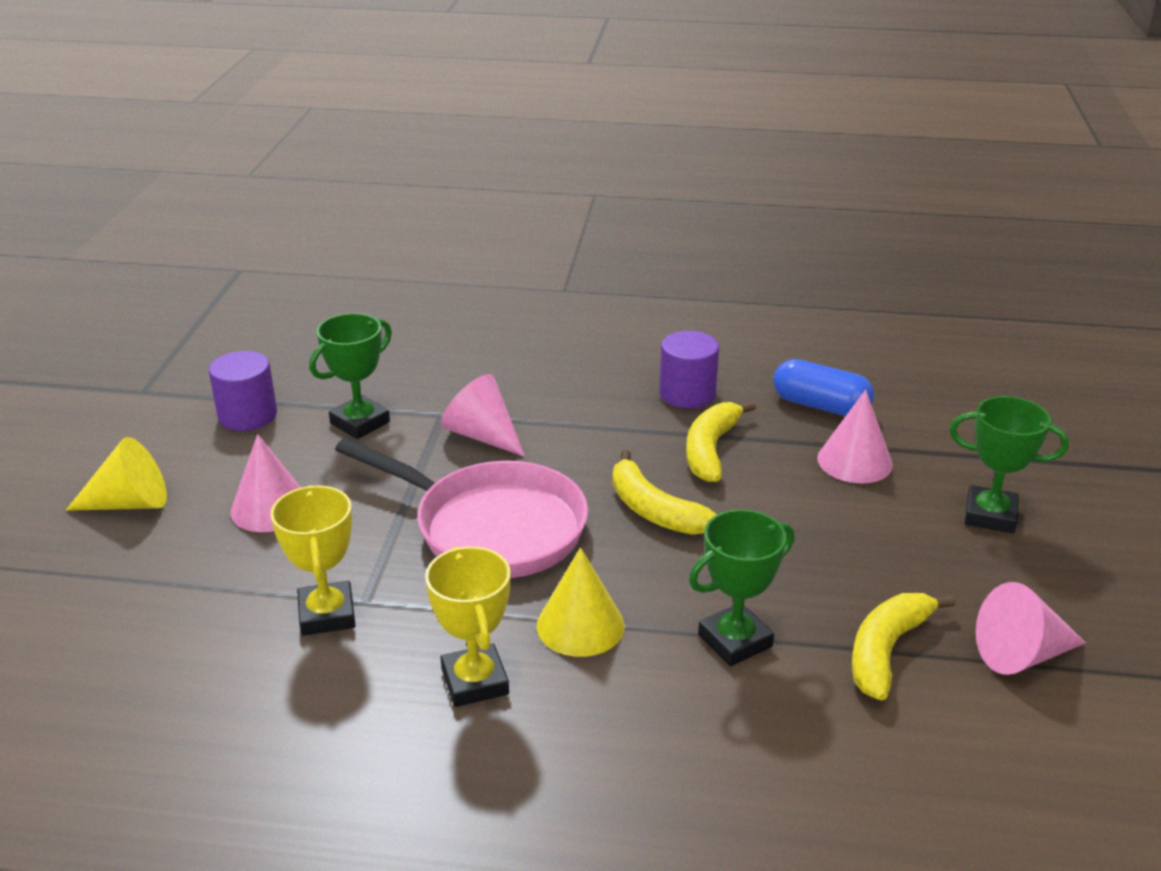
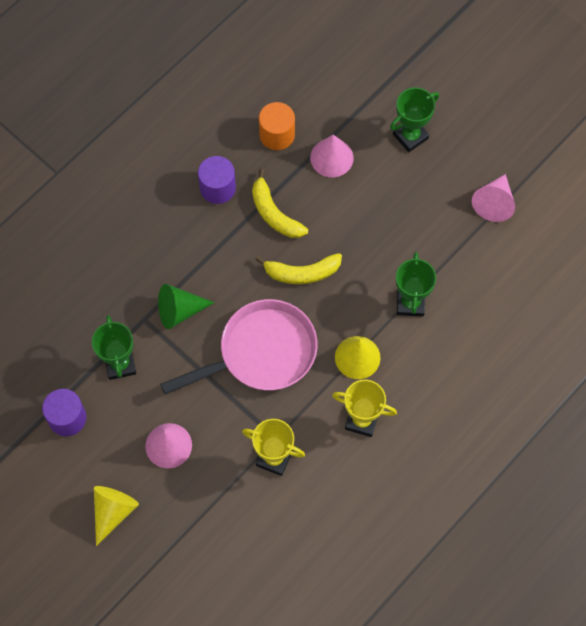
camera: 55 degrees left, 35 degrees up
pink cone [441,374,525,457] -> green cone [158,284,215,329]
blue capsule [773,359,874,416] -> orange cylinder [259,102,295,150]
yellow banana [852,593,956,701] -> none

